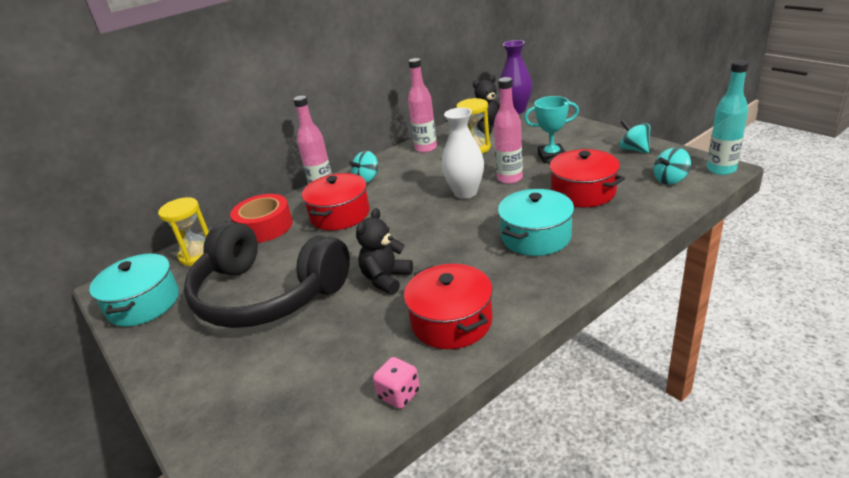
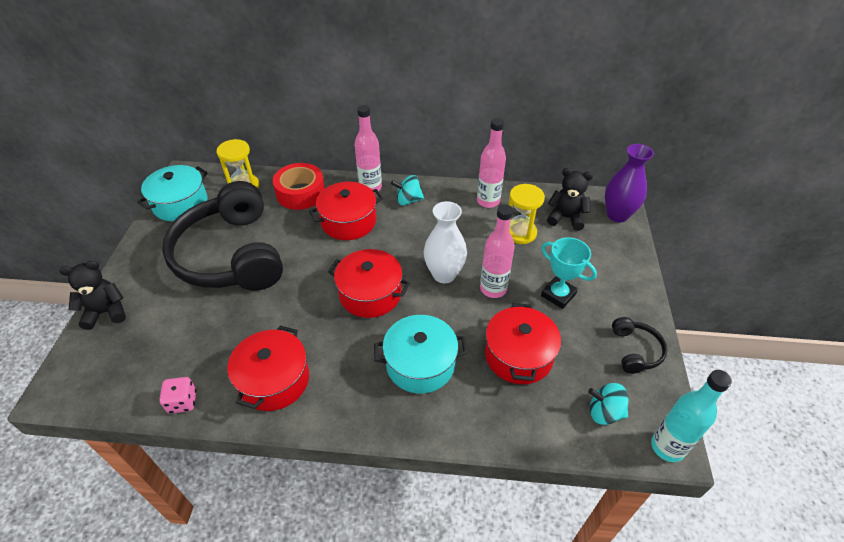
camera: 40 degrees right, 15 degrees up
black teddy bear [356,208,413,295] -> black teddy bear moved to [59,261,126,330]
turquoise spinning top [620,120,650,153] -> black headphones [612,317,667,374]
none -> red pot [328,249,410,318]

